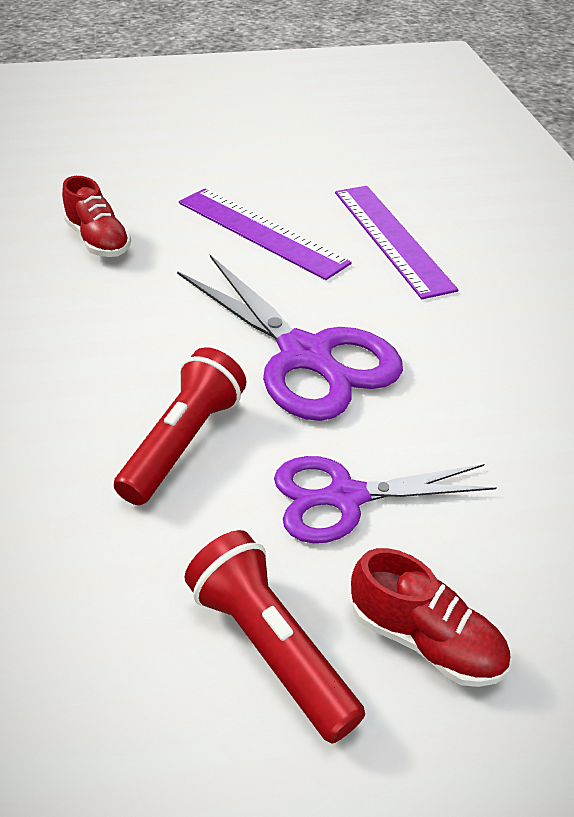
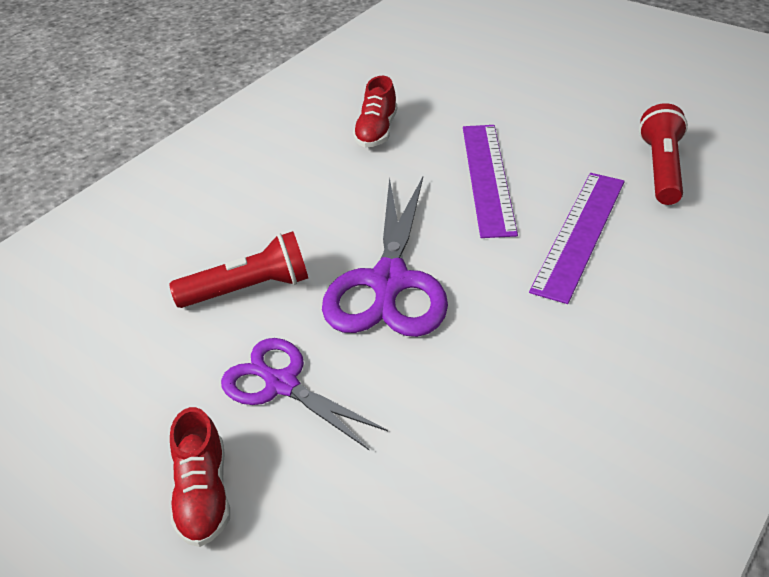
camera: 50 degrees right, 0 degrees up
red flashlight [184,530,365,744] -> red flashlight moved to [639,103,688,205]

